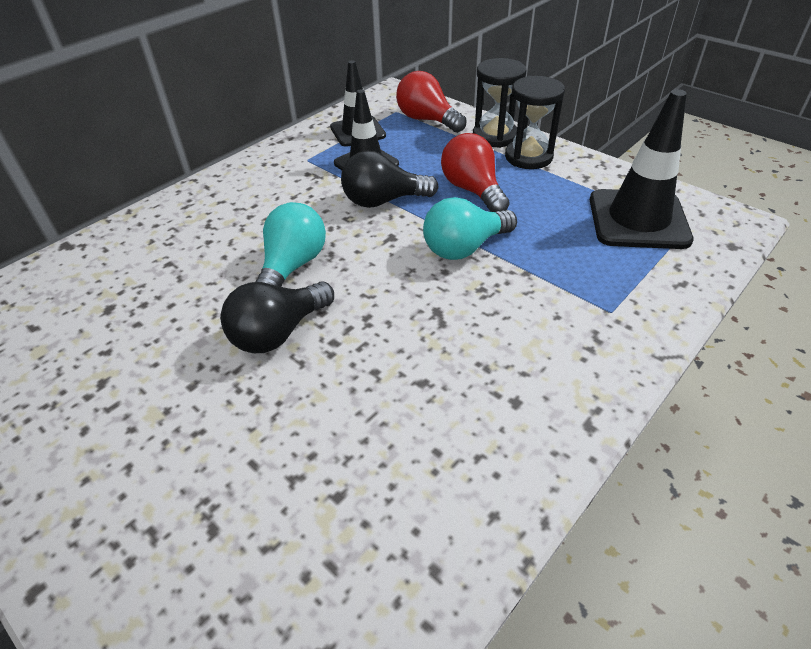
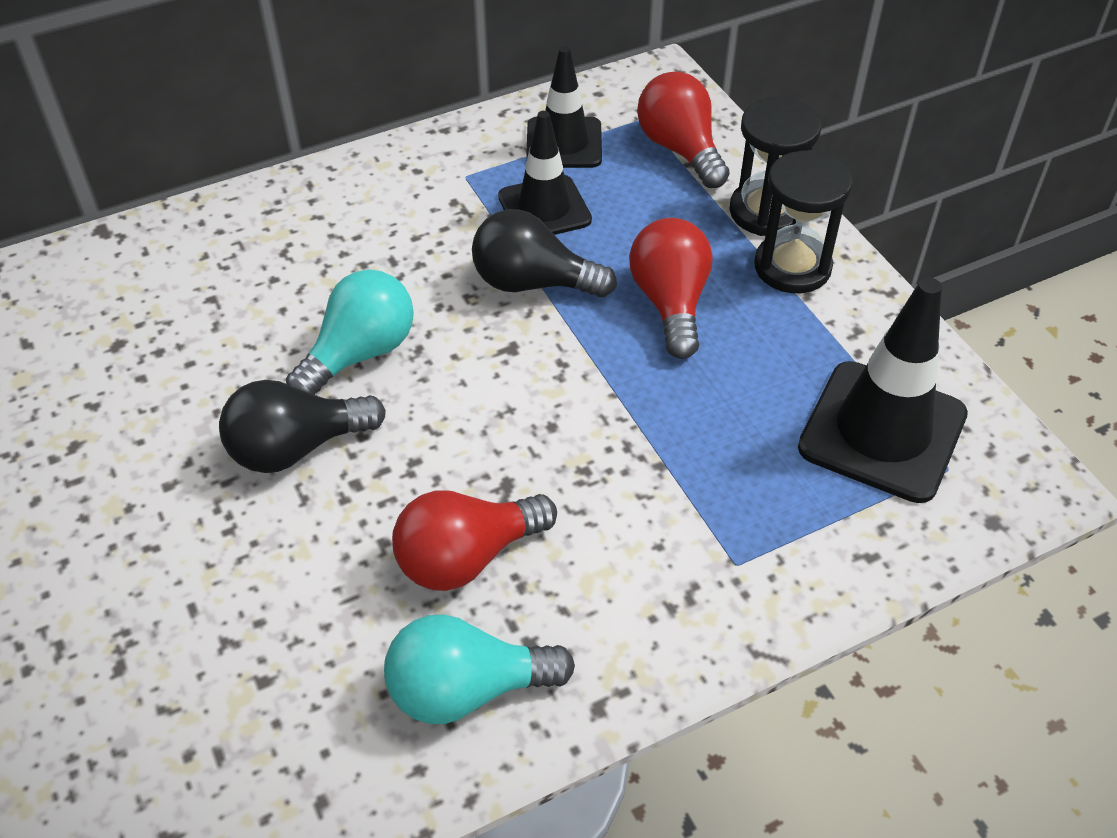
camera: 20 degrees right, 5 degrees up
turquoise light bulb [423,197,517,260] -> turquoise light bulb moved to [384,615,575,724]
none -> red light bulb [392,491,557,591]

